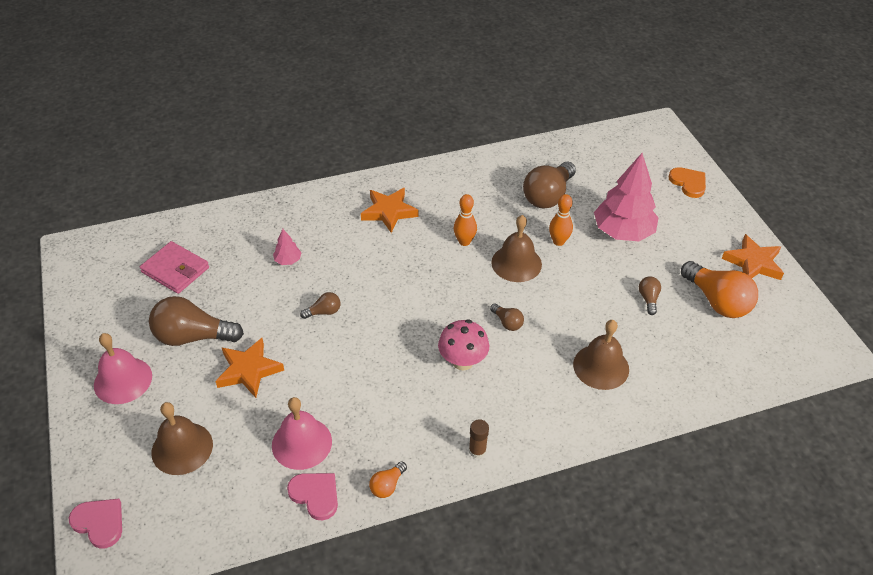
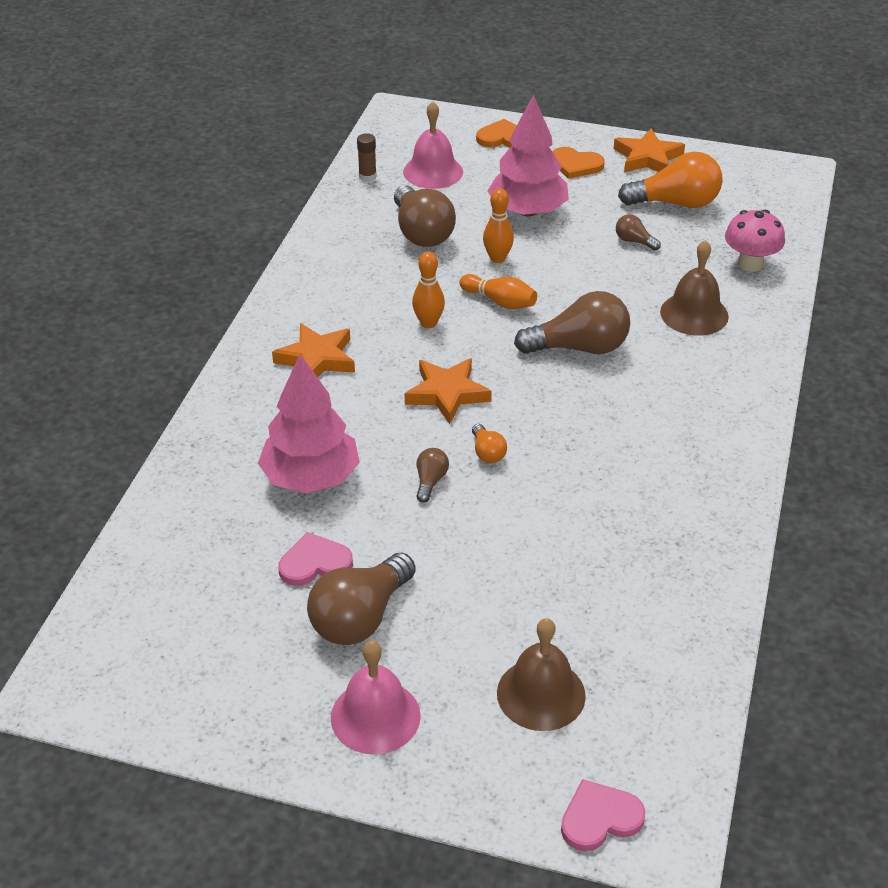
camera: 55 degrees left, 5 degrees down
pink wallet [140,241,209,294] -> none
orange star [215,338,284,398] -> orange star moved to [405,358,492,424]
pink bell [272,397,332,470] -> pink bell moved to [403,101,463,189]
pink tree [273,229,302,265] -> pink tree [258,354,360,493], size x2.34
pink heart [287,473,338,521] -> pink heart moved to [278,532,353,586]
orange light bulb [369,462,407,498] -> orange light bulb moved to [472,424,507,463]
pink mushroom [438,320,489,371] -> pink mushroom moved to [725,210,785,272]
brown glue stick [469,419,489,459] -> brown glue stick moved to [357,133,377,181]
brown light bulb [490,304,524,331] -> brown light bulb [514,291,630,354], size x2.11
brown bell [491,215,542,282] -> orange bowling pin [459,274,537,309]
none -> orange heart [552,147,605,179]

